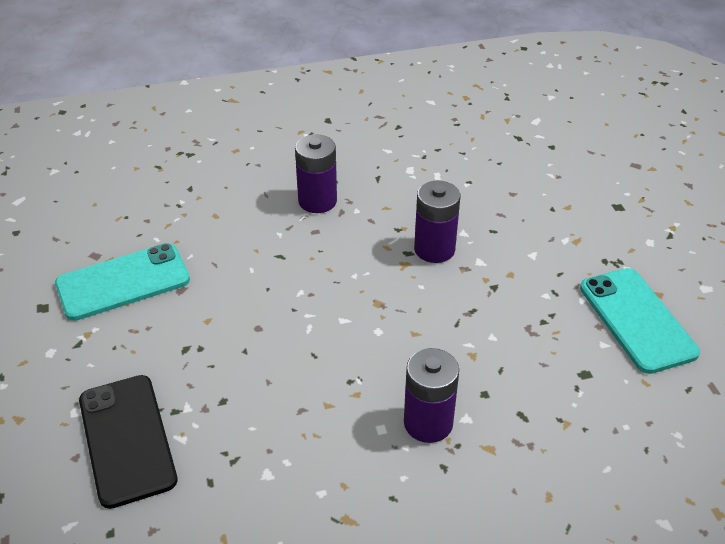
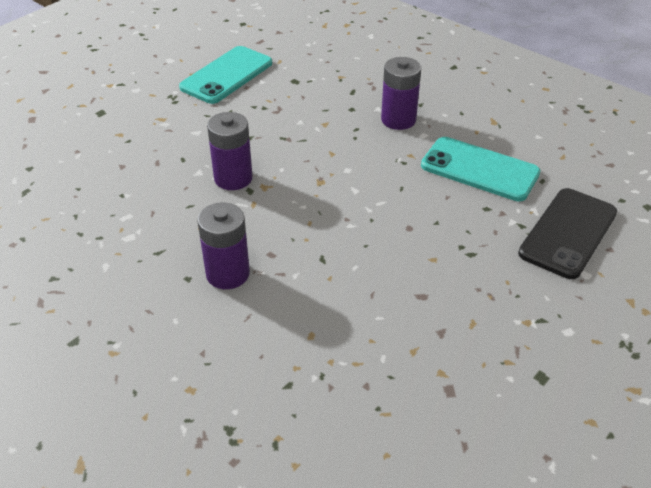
camera: 125 degrees left, 0 degrees up
turquoise phone [55,243,190,321] -> turquoise phone moved to [421,137,541,201]

